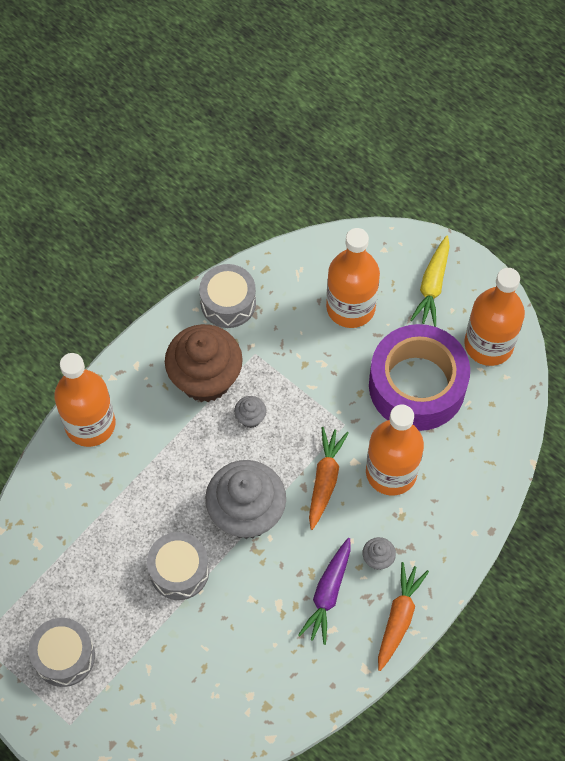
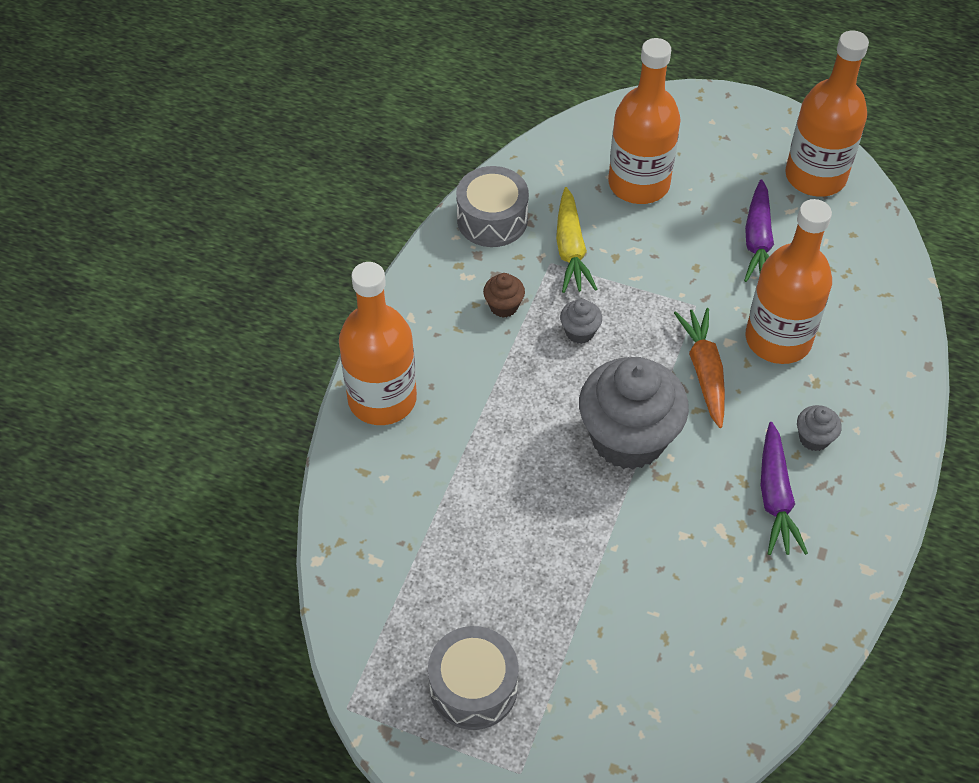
camera: 20 degrees left, 10 degrees down
grey drum [147,532,209,600] -> none
brown cupcake [165,324,243,402] -> brown cupcake [483,273,525,318], size x0.41
purple tape [369,324,470,431] -> purple carrot [744,179,774,282]
orange carrot [378,562,429,671] -> none
yellow carrot [410,235,450,327] -> yellow carrot moved to [556,187,597,293]

